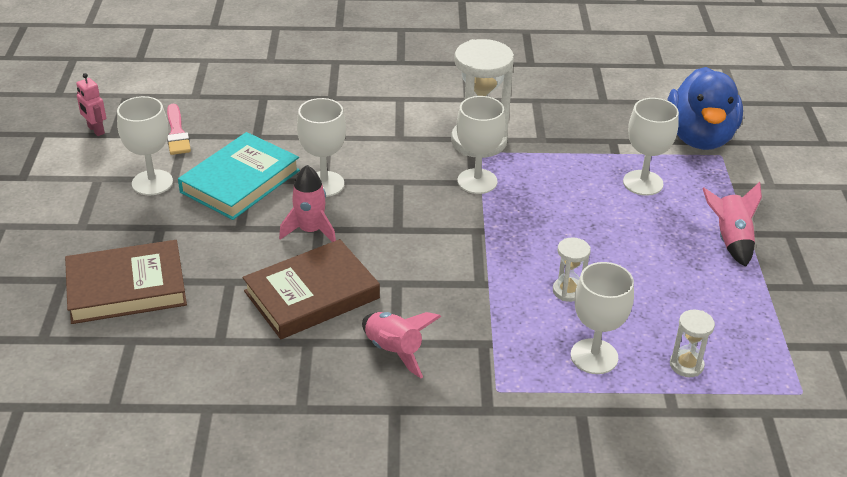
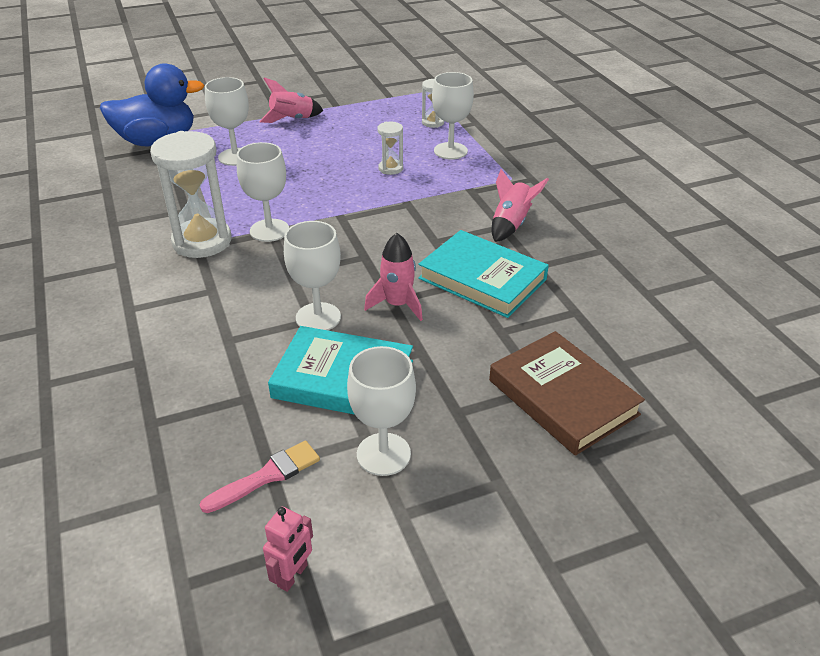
camera: 110 degrees left, 0 degrees up
brown book [243,239,380,339] -> turquoise book [418,230,549,318]

